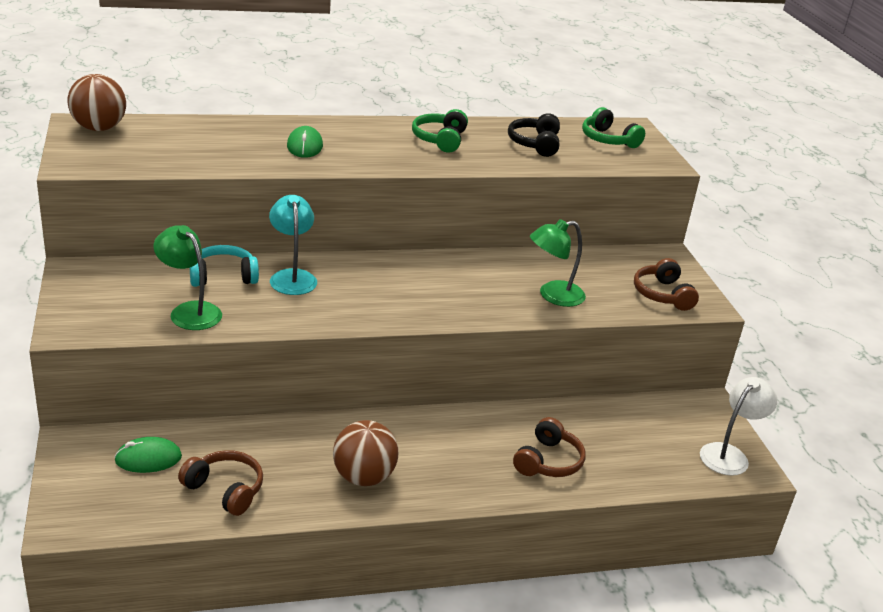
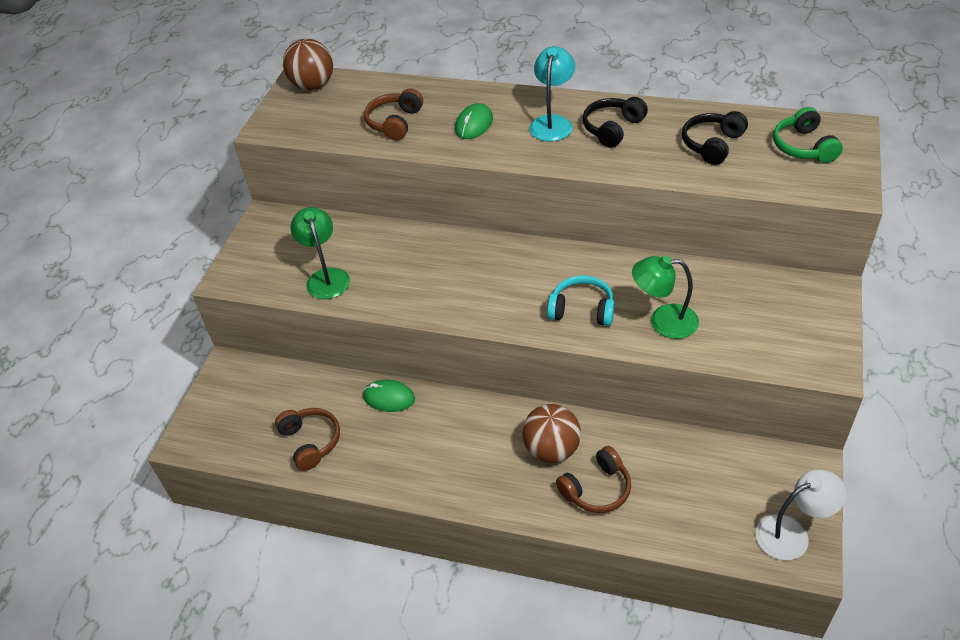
camera: 35 degrees right, 15 degrees up
green mouse [114,437,182,473] -> green mouse moved to [363,380,415,412]
turquoise headphones [190,245,259,287] -> turquoise headphones moved to [547,275,615,326]
turquoise lamp [269,195,317,295] -> turquoise lamp moved to [529,46,575,141]
brown ball [333,420,398,486] -> brown ball moved to [522,404,581,463]
green headphones [412,109,468,153] -> black headphones [583,97,648,148]
brown headphones [634,258,699,311] -> brown headphones moved to [364,88,423,140]

